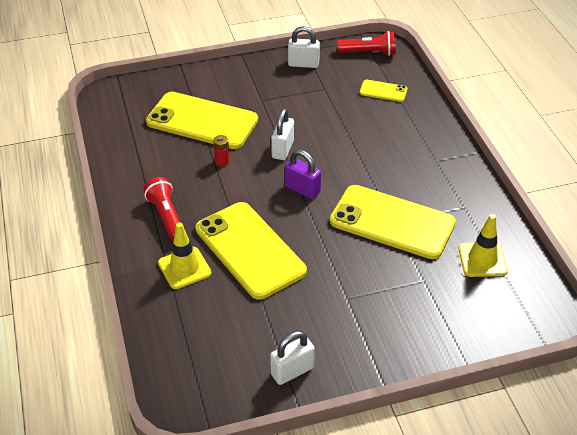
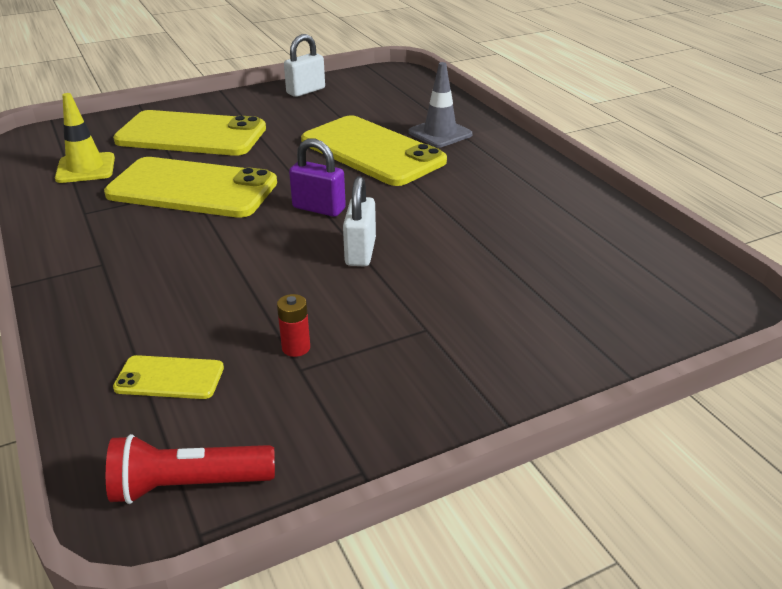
camera: 170 degrees right, 10 degrees down
red flashlight [143,177,180,241] -> none
yellow phone [146,92,258,149] -> yellow phone moved to [113,110,266,156]
yellow traffic cone [158,222,212,289] -> grey traffic cone [408,62,472,148]
red battery [213,135,230,166] -> red battery moved to [277,294,310,357]
white padlock [288,26,320,68] -> none

